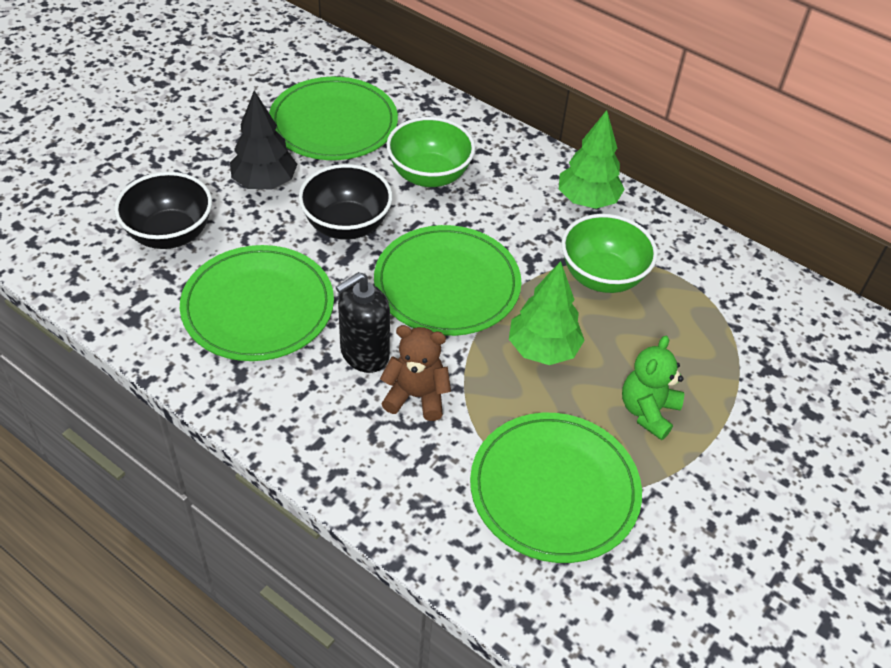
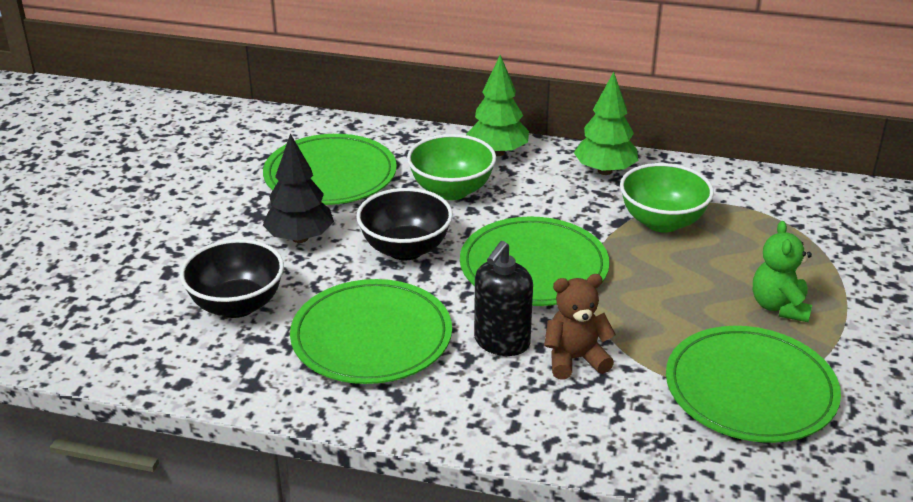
camera: 20 degrees left, 15 degrees down
green tree [509,261,585,365] -> green tree moved to [467,55,529,156]

